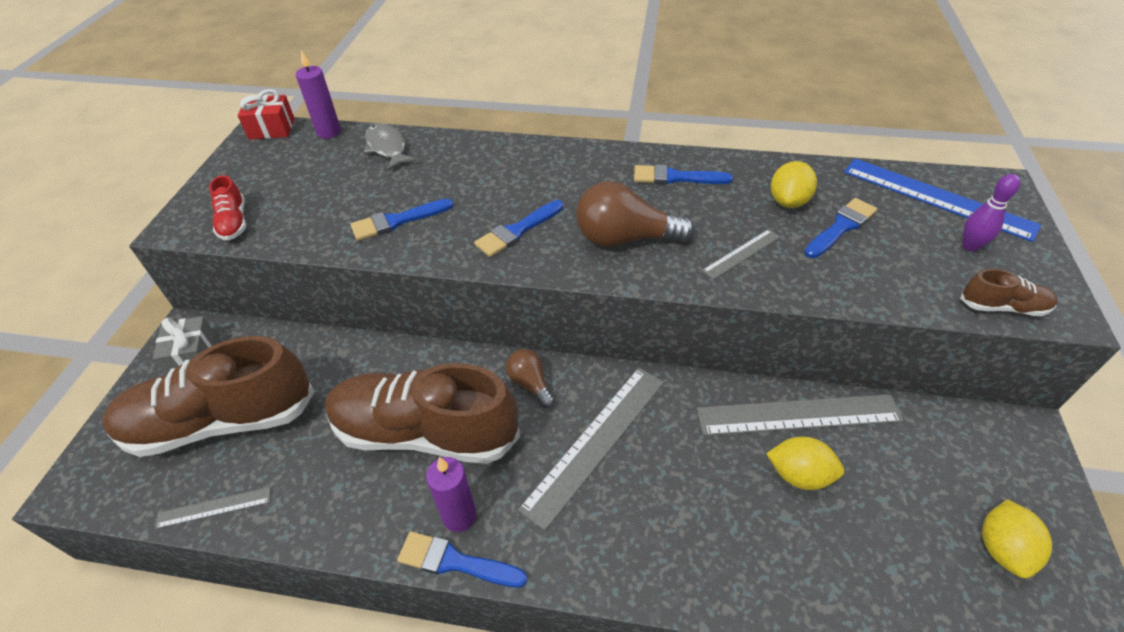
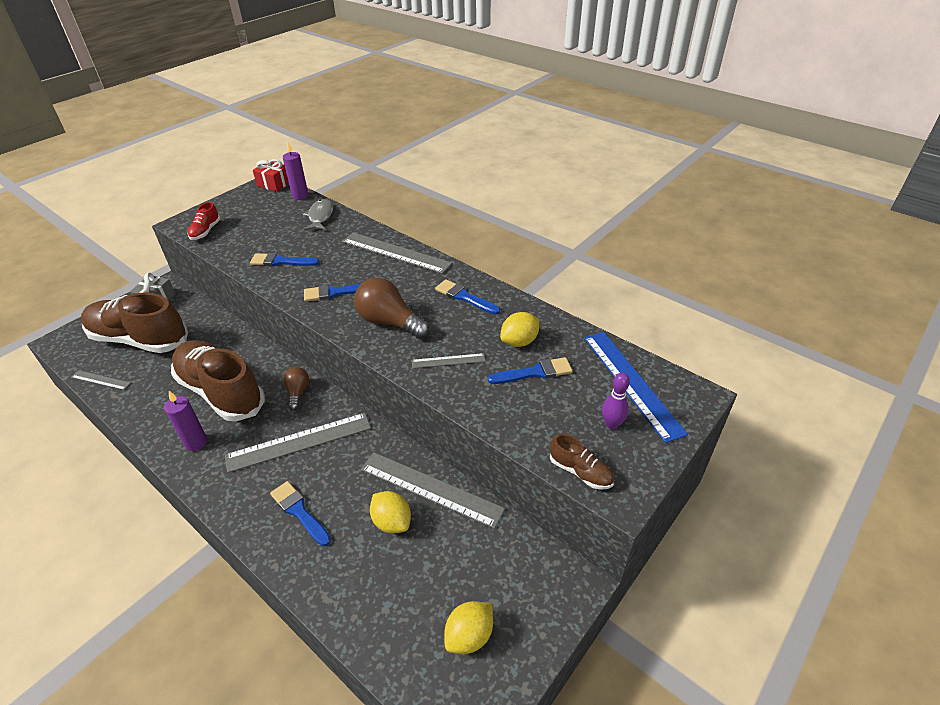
camera: 30 degrees right, 5 degrees down
blue brush [397,531,527,588] -> blue brush moved to [270,481,331,546]
none -> grey ruler [342,232,452,274]

